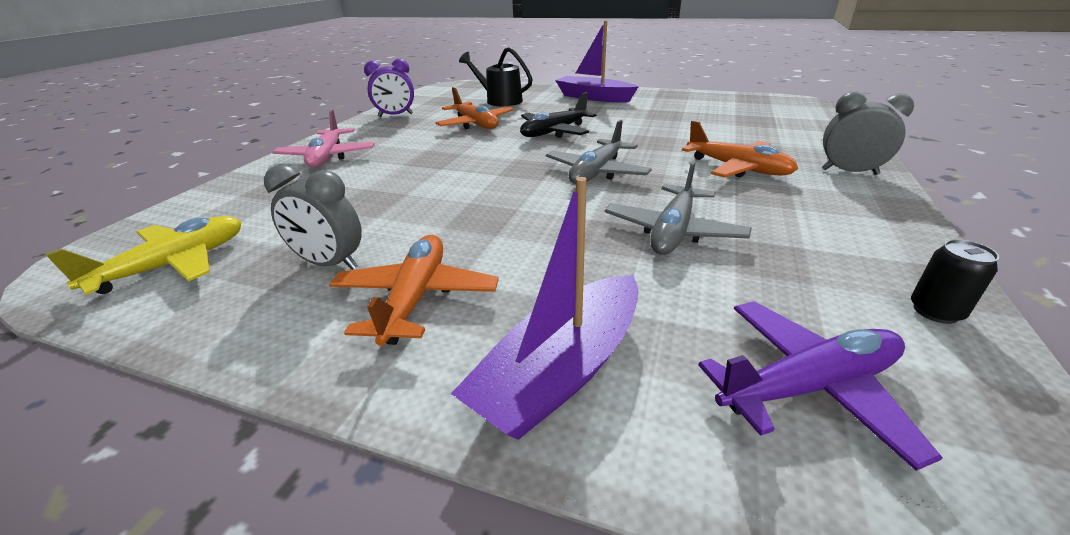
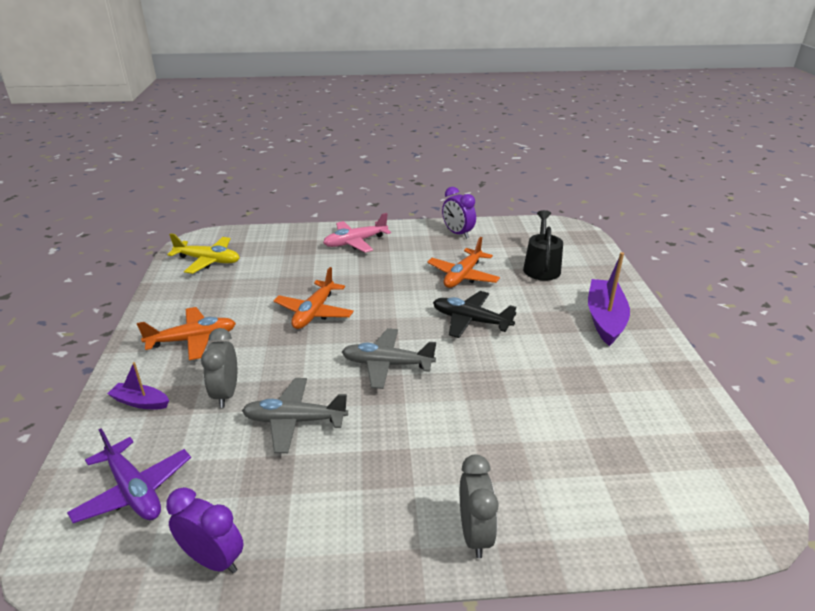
camera: 65 degrees right, 0 degrees up
grey clock [264,165,362,270] -> grey clock moved to [201,328,237,408]
purple boat [451,177,638,440] -> purple boat [107,362,169,409], size x0.54
orange plane [682,120,798,178] -> orange plane moved to [274,267,354,329]
black can [911,239,999,324] -> purple clock [166,487,244,573]

